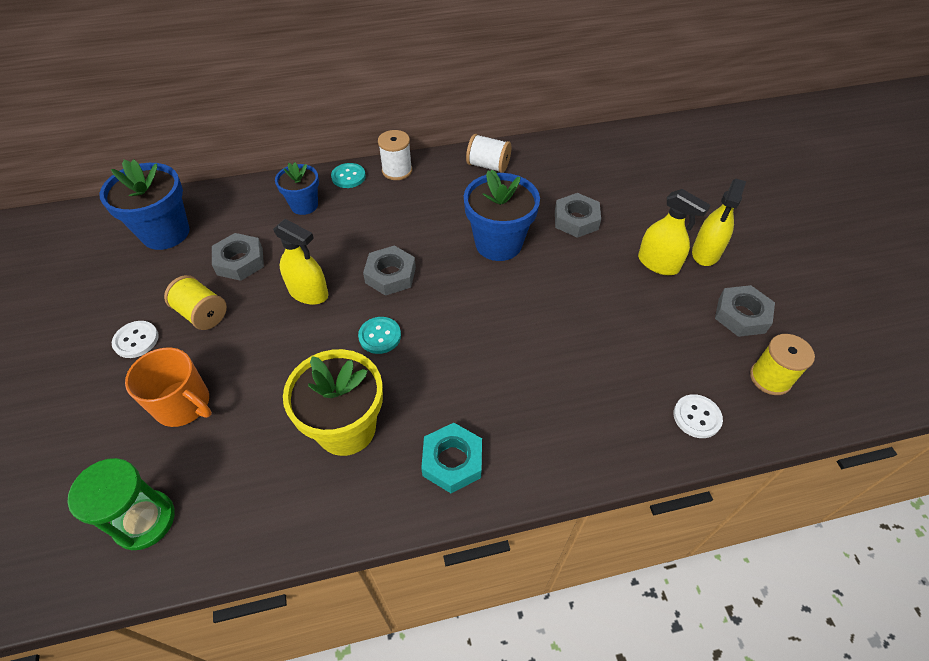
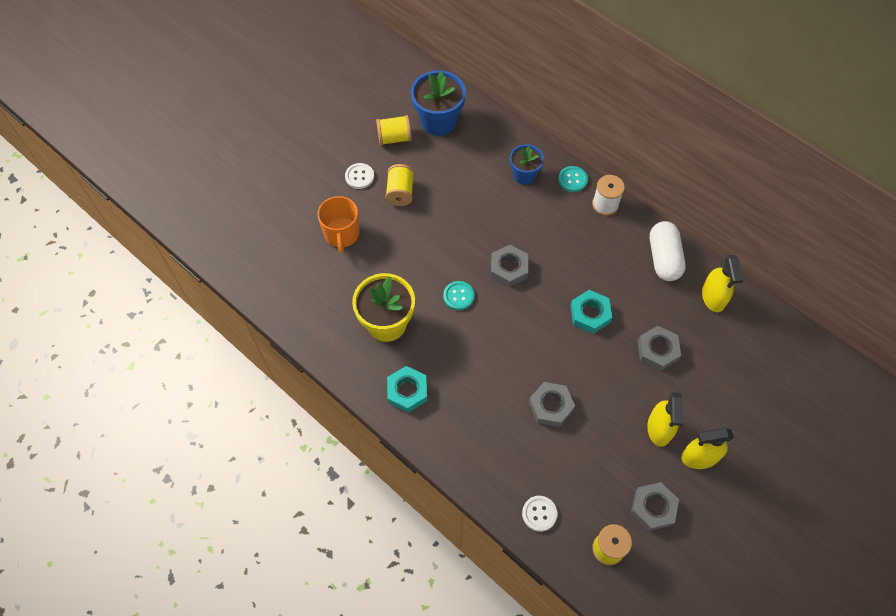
camera: 55 degrees right, 10 degrees up
green hourglass [67,458,175,550] -> none
grey nut [212,233,264,281] -> grey nut moved to [529,382,575,427]
yellow spray bottle [273,219,328,305] -> yellow spray bottle moved to [702,255,743,312]
blue flower pot [464,169,540,261] -> turquoise nut [571,290,612,334]
white spool [466,134,511,173] -> white capsule [650,221,685,281]
none -> yellow spool [376,115,412,145]

